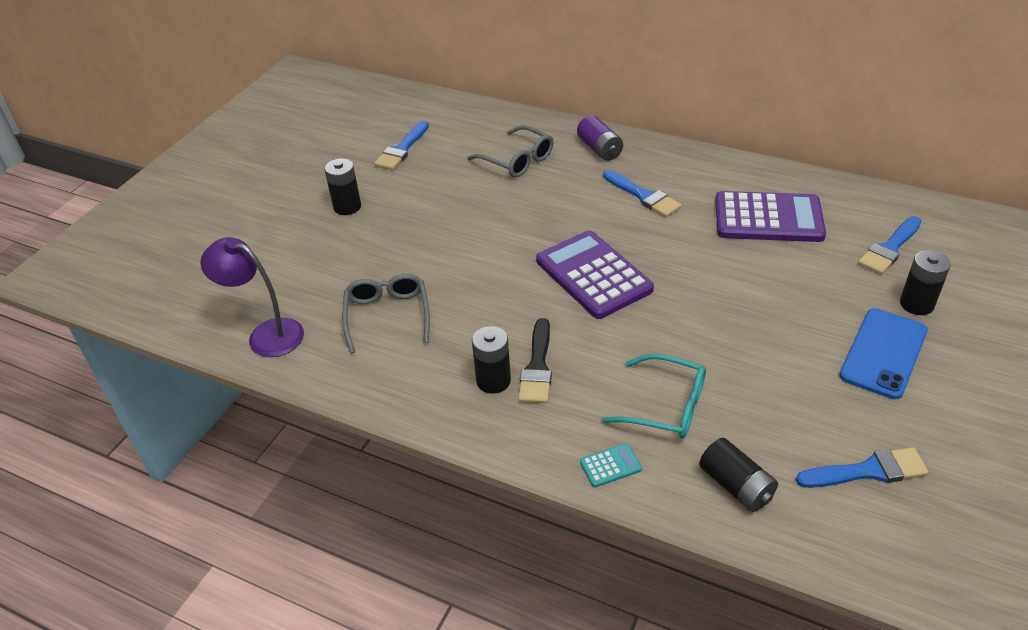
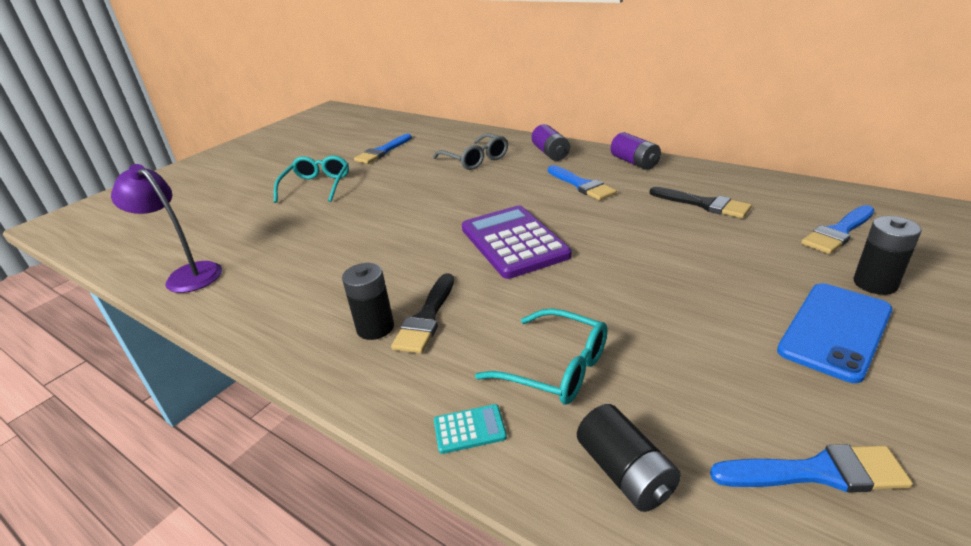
camera: 10 degrees right, 10 degrees down
black battery [324,158,361,215] -> turquoise glasses [274,155,349,203]
grey glasses [342,274,430,354] -> none
purple calculator [715,191,826,242] -> black brush [650,187,752,218]
none -> purple battery [611,132,661,170]

